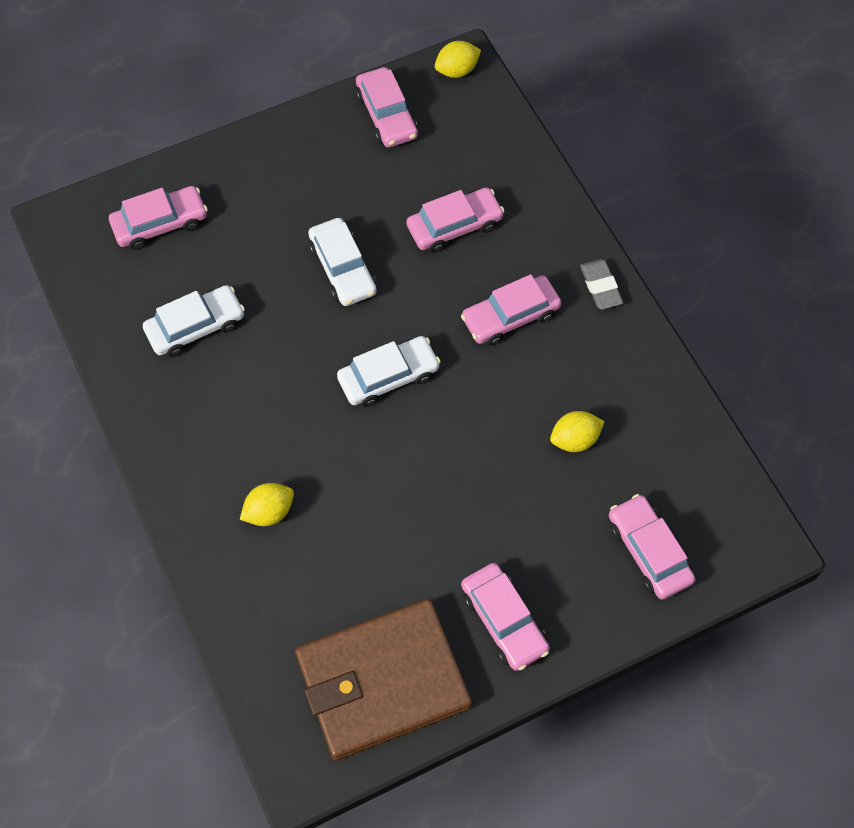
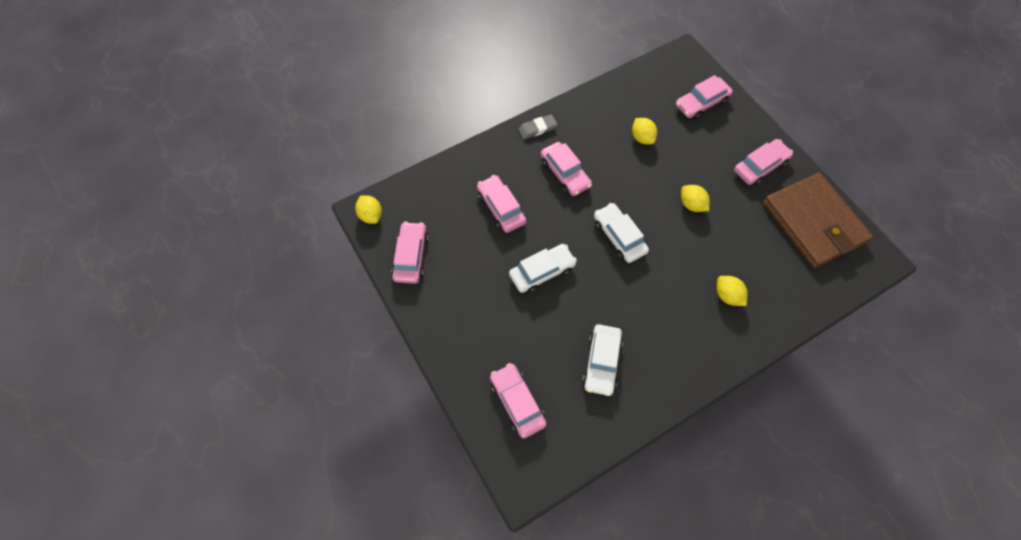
camera: 95 degrees left, 0 degrees up
white car [143,285,245,357] -> white car turned 135 degrees counterclockwise [583,324,623,396]
pink car [356,67,418,147] -> pink car turned 60 degrees counterclockwise [392,222,429,284]
none -> yellow lemon [681,185,710,212]

